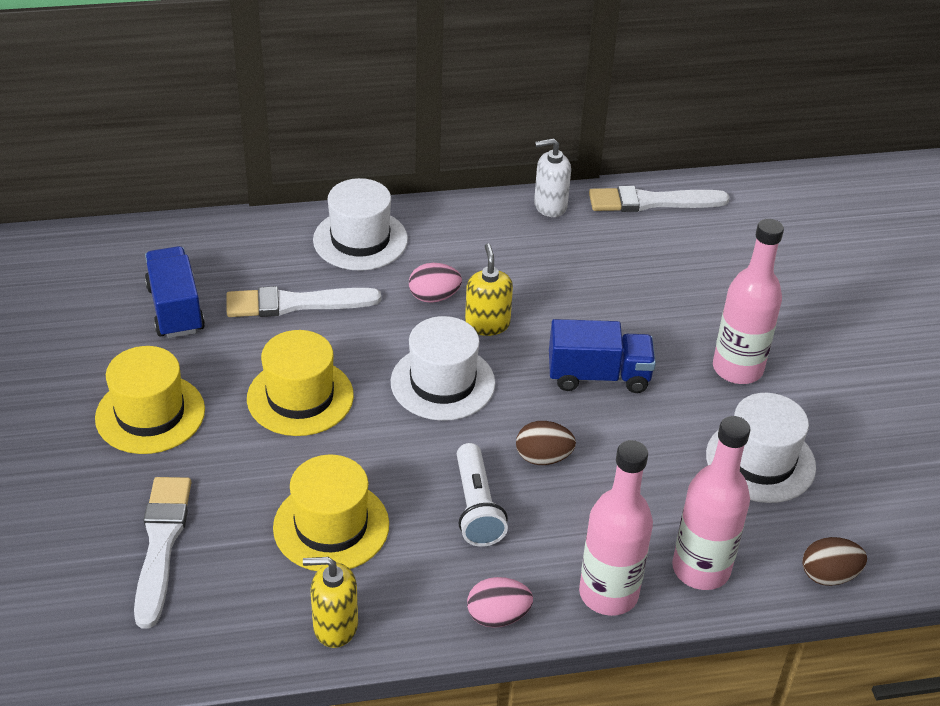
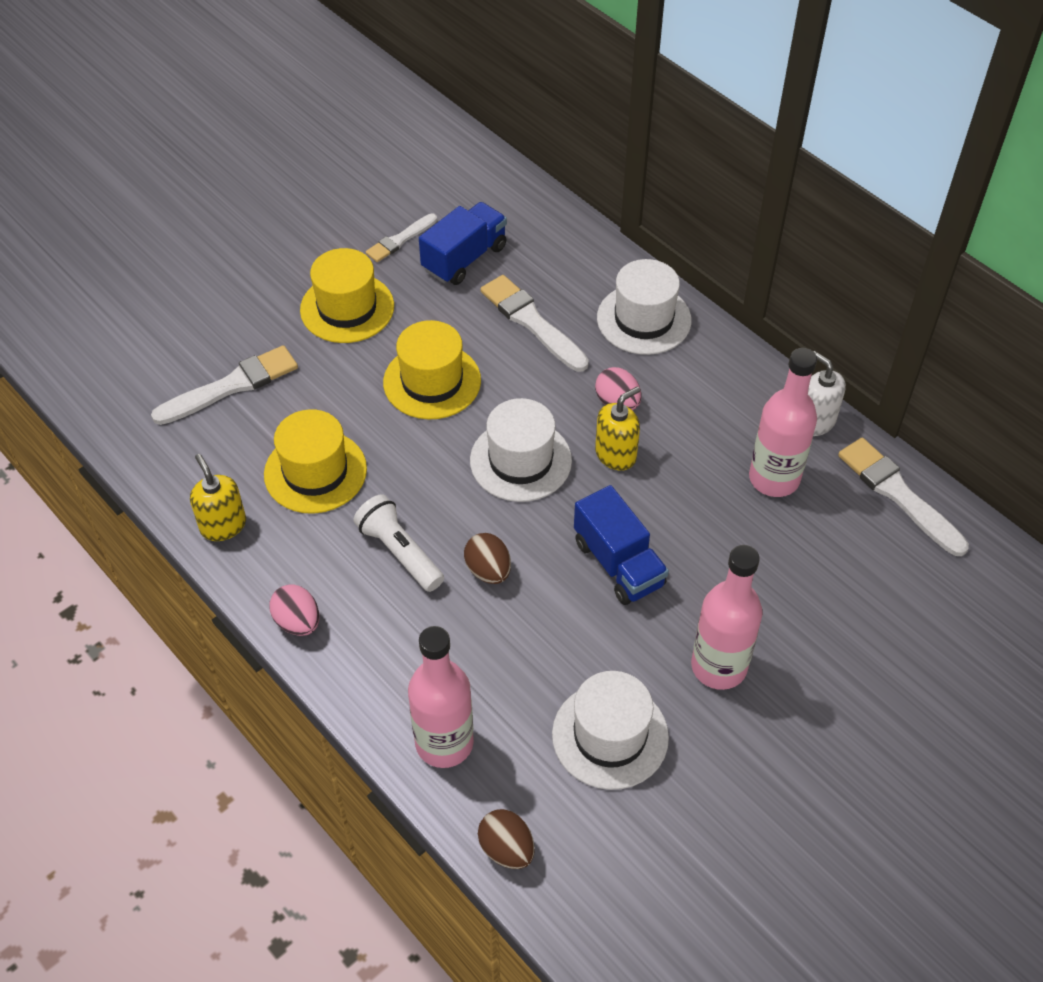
camera: 60 degrees right, 10 degrees up
white flashlight [457,443,508,547] -> white flashlight turned 90 degrees clockwise [353,494,444,592]
pink bottle [579,440,653,616] -> pink bottle moved to [749,348,817,497]
none -> white brush [366,213,437,262]

